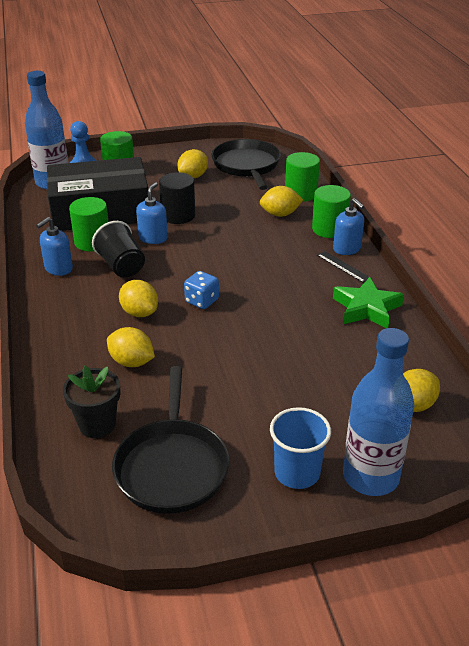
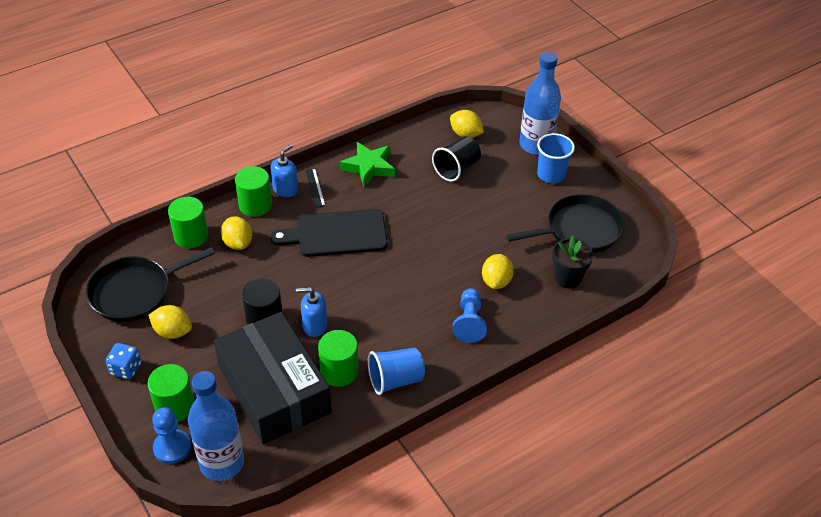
camera: 110 degrees left, 10 degrees up
blue soap dispenser [36,217,73,276] -> blue cup [368,348,425,395]
black cup [92,221,145,277] -> black cup moved to [432,136,481,182]
yellow lemon [119,280,158,317] -> none
blue dice [184,271,219,309] -> blue dice moved to [105,343,141,379]
black ruler [317,251,369,283] -> black ruler turned 45 degrees counterclockwise [306,168,325,208]
none -> black cutting board [270,209,388,257]
none -> blue pawn [453,288,487,343]

